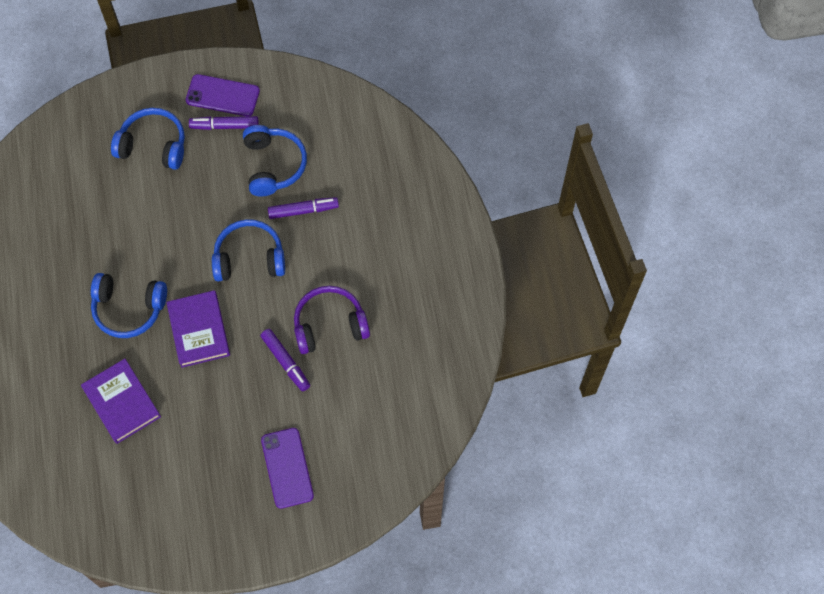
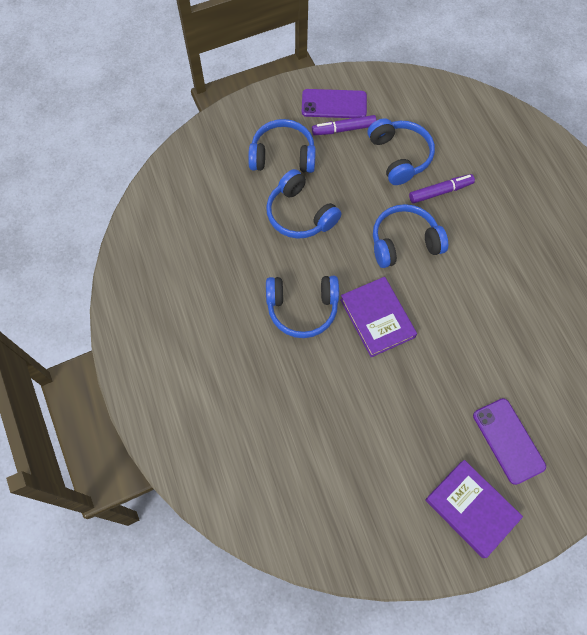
camera: 10 degrees left, 0 degrees up
purple book [81,359,161,444] -> purple book moved to [425,460,523,558]
purple marker [260,329,310,392] -> none
purple headphones [294,286,370,354] -> none
none -> blue headphones [266,169,341,239]

